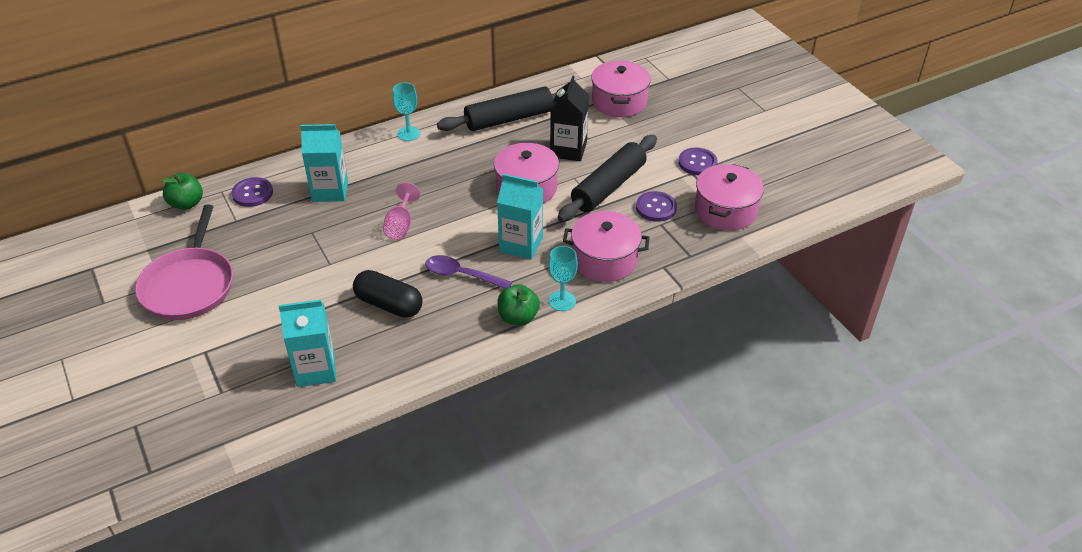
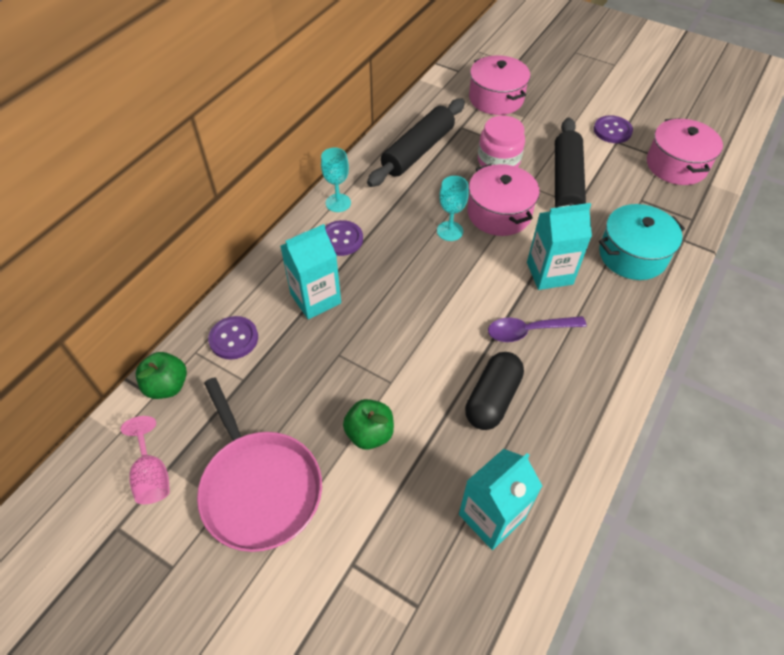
camera: 30 degrees left, 10 degrees up
black capsule [353,270,423,318] -> black capsule turned 60 degrees counterclockwise [465,352,524,430]
pink goblet [383,182,421,240] -> pink goblet moved to [120,416,170,504]
green apple [497,284,540,325] -> green apple moved to [343,399,394,450]
turquoise goblet [549,246,578,311] -> turquoise goblet moved to [437,176,468,241]
black carton [550,76,589,161] -> pink jar [478,115,525,167]
pink pot [563,211,650,282] -> turquoise pot [599,204,685,280]
purple button [636,191,677,222] -> purple button moved to [325,220,363,256]

